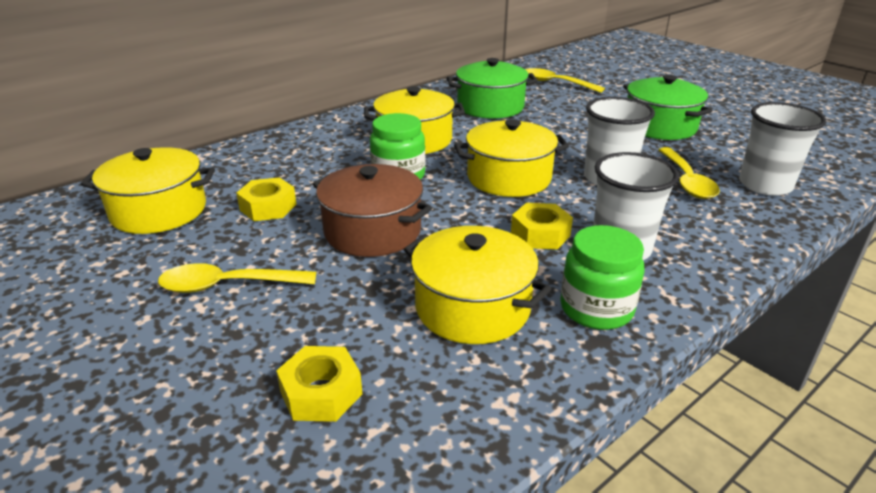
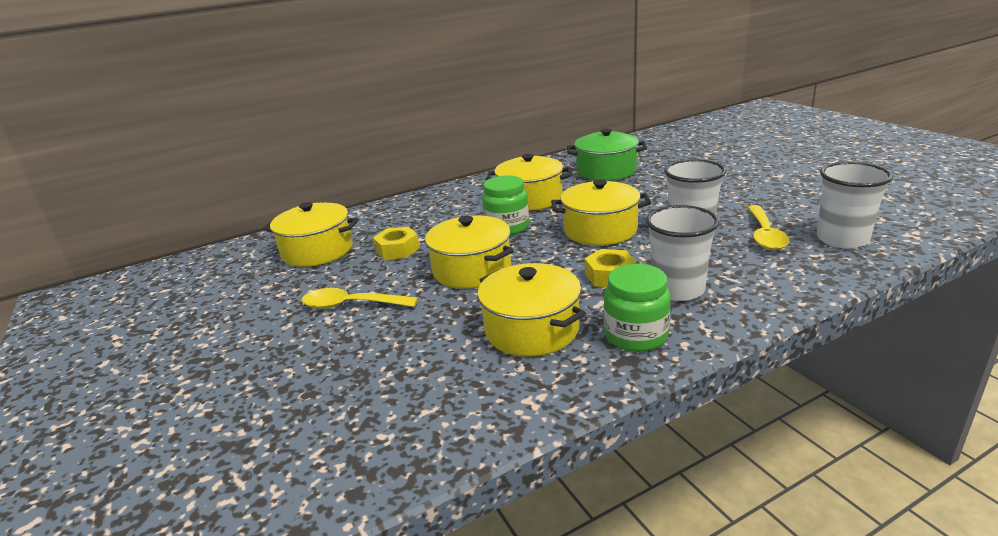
camera: 15 degrees right, 5 degrees down
yellow nut [276,346,362,422] -> none
brown pot [313,164,432,257] -> yellow pot [425,216,514,289]
yellow spoon [525,68,605,93] -> none
green pot [623,75,713,140] -> none

